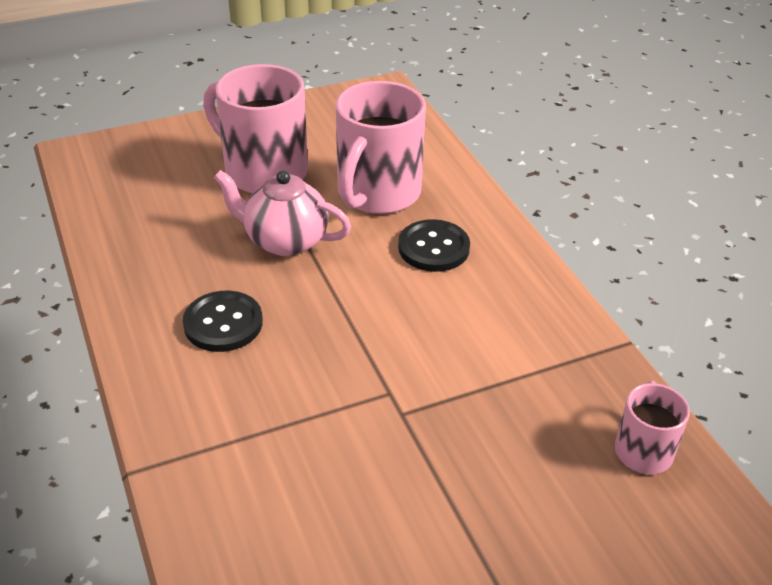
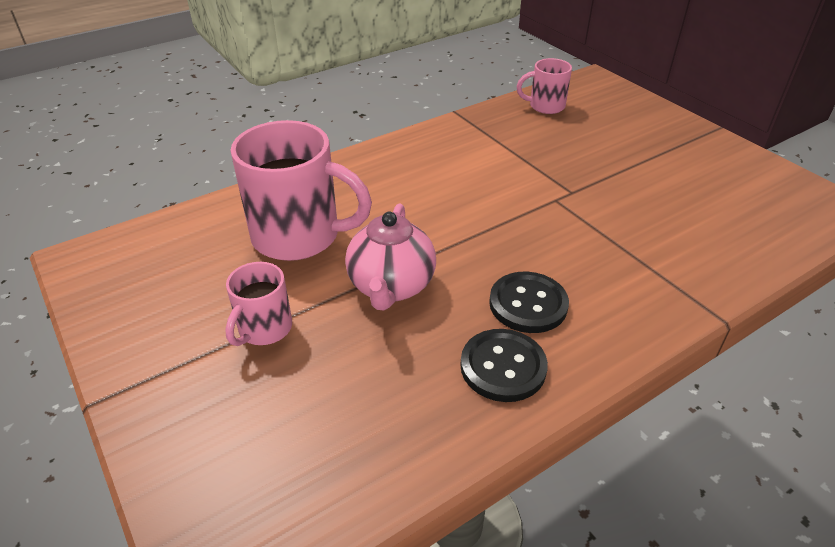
camera: 100 degrees left, 0 degrees up
pink mug [203,64,308,193] -> pink mug [225,262,292,346], size x0.53
black button [398,219,470,272] -> black button moved to [460,329,548,402]

